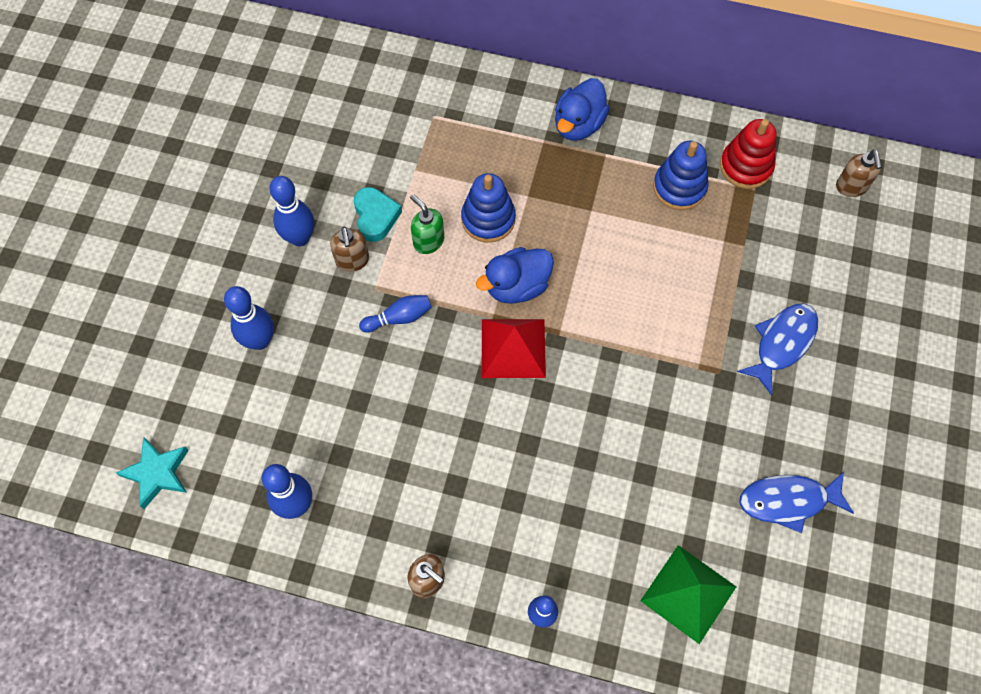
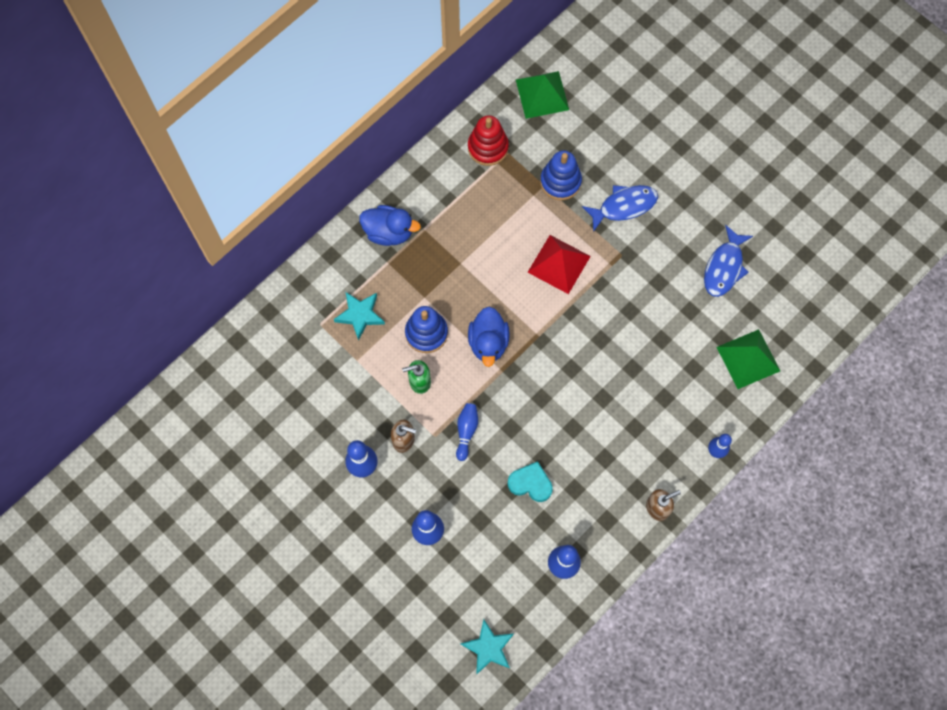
camera: 60 degrees left, 5 degrees up
turquoise heart [354,187,402,242] -> turquoise heart moved to [507,461,553,502]
red pyramid [482,319,546,378] -> red pyramid moved to [528,235,591,294]
blue duck [555,78,610,141] -> blue duck turned 45 degrees counterclockwise [360,205,421,246]
blue stacking toy [653,141,709,210] -> blue stacking toy moved to [540,150,582,200]
blue fish [737,304,818,396] -> blue fish turned 90 degrees clockwise [582,185,658,232]
brown soap dispenser [836,150,882,197] -> green pyramid [516,71,569,119]
none -> turquoise star [334,292,385,341]

